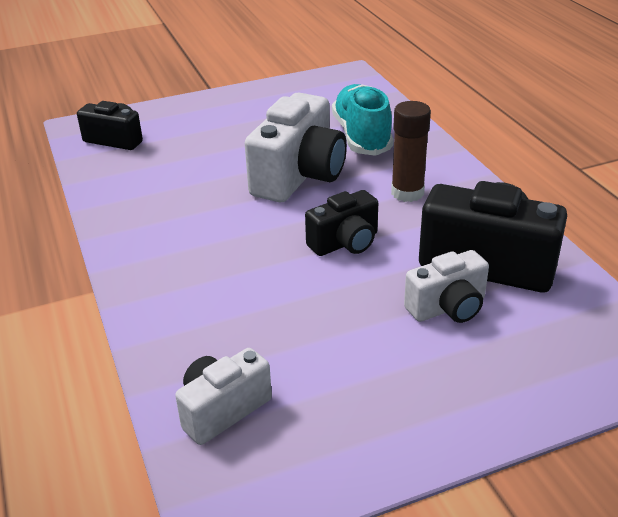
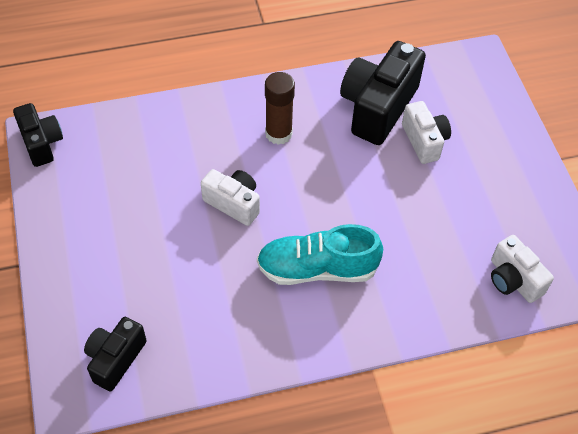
camera: 85 degrees left, 20 degrees up
white camera [245,93,347,202] -> white camera [201,169,260,226], size x0.58
black camera [305,190,378,256] -> black camera moved to [13,103,63,167]
turquoise shoe [332,84,394,156] -> turquoise shoe moved to [257,224,383,285]

